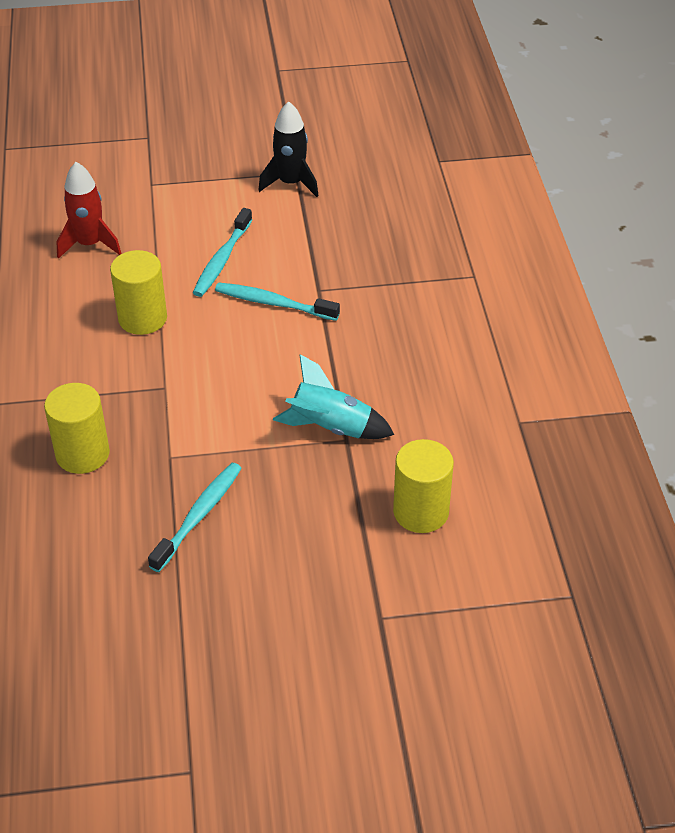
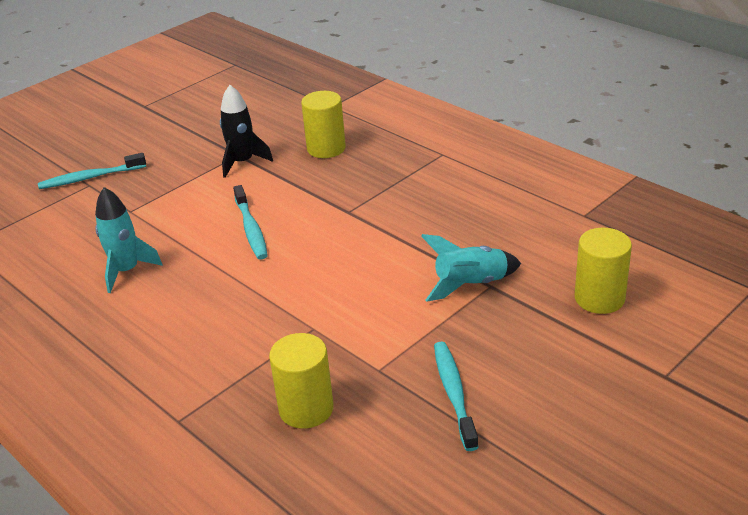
camera: 35 degrees left, 10 degrees down
red rocket [57,162,122,259] -> turquoise rocket [95,187,163,293]
yellow cylinder [110,250,167,335] -> yellow cylinder moved to [301,91,346,158]
turquoise toothbrush [215,283,340,321] -> turquoise toothbrush moved to [38,153,146,189]

